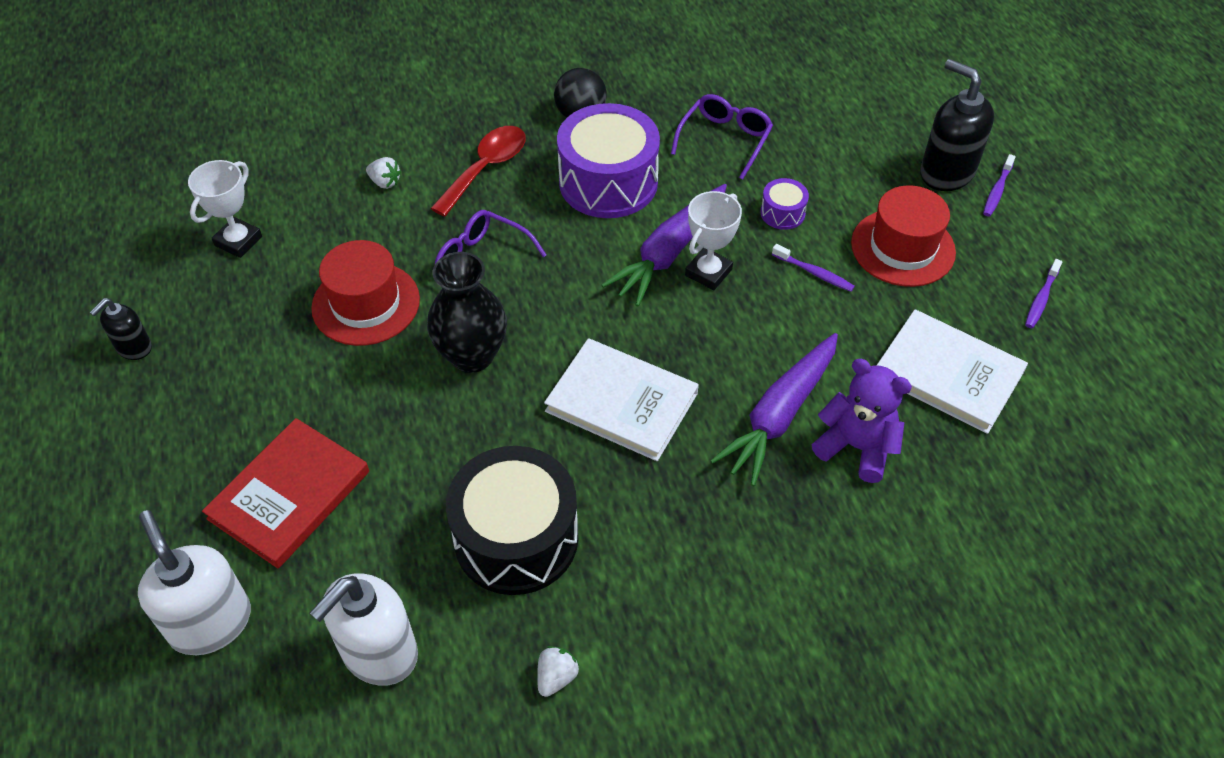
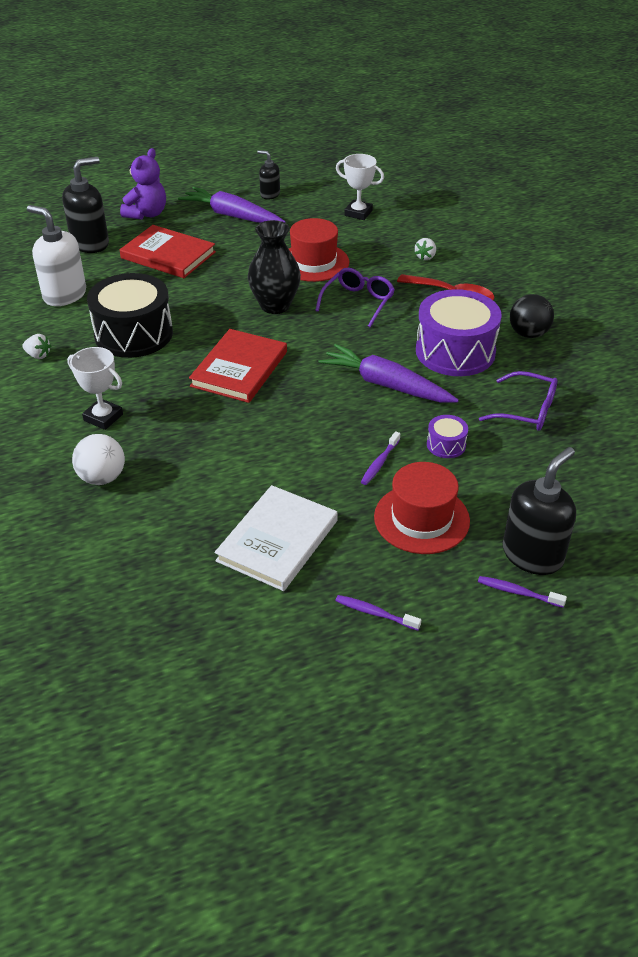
camera: 85 degrees right, 10 degrees down
white soap dispenser [138,510,251,655] -> black soap dispenser [62,157,109,253]
white book [544,338,699,461] -> red book [189,329,287,403]
white trophy [685,191,742,290] -> white trophy moved to [67,347,123,430]
purple carrot [710,333,838,486] -> purple carrot moved to [178,187,286,223]
purple teddy bear [812,359,912,483] -> purple teddy bear moved to [120,148,166,220]
none -> white ball [72,434,125,485]

